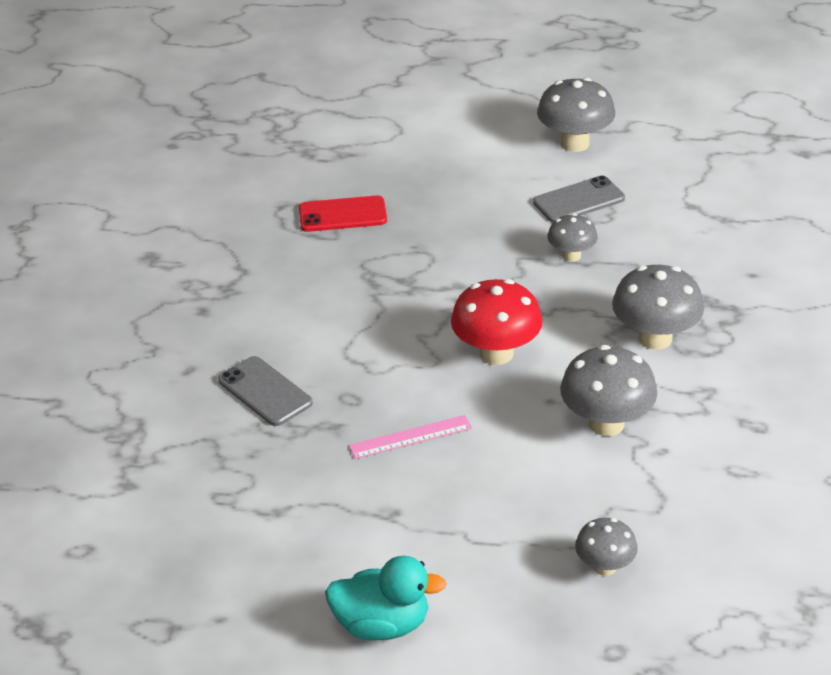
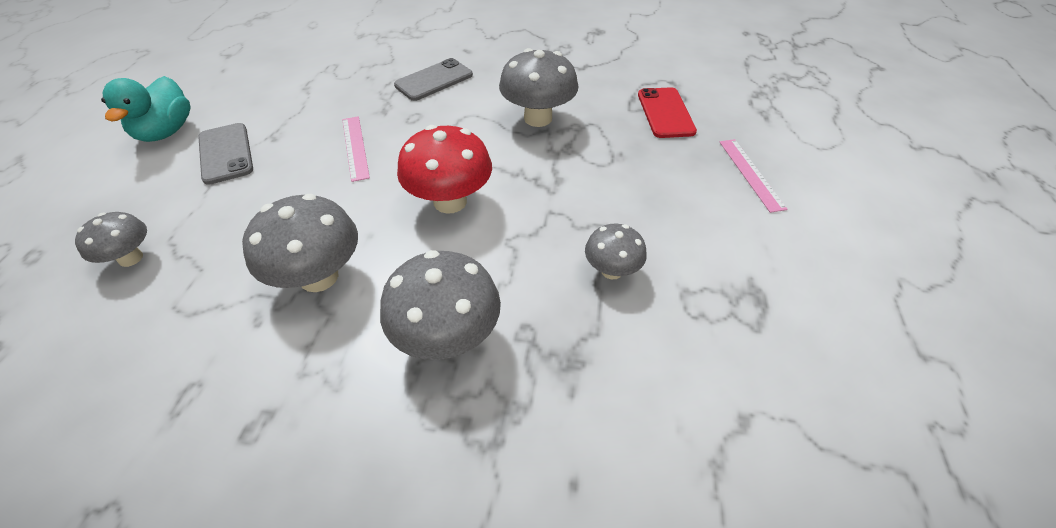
camera: 90 degrees right, 10 degrees up
grey phone [533,175,625,223] -> grey phone moved to [198,123,253,185]
grey mushroom [537,77,615,152] -> grey mushroom moved to [499,48,578,127]
none -> pink ruler [720,139,788,213]

